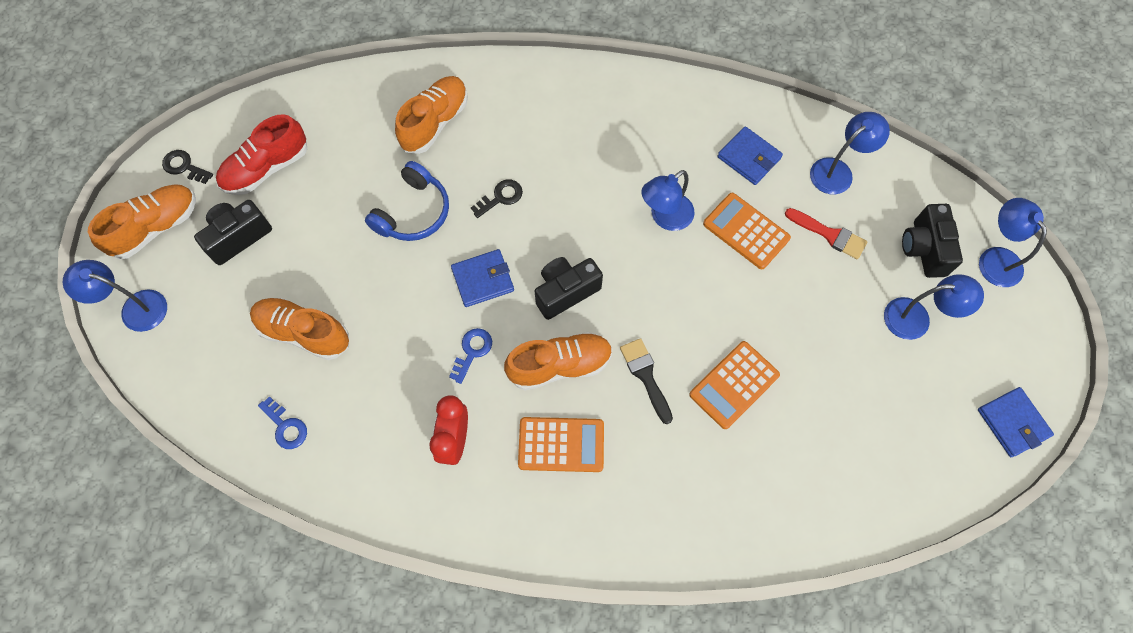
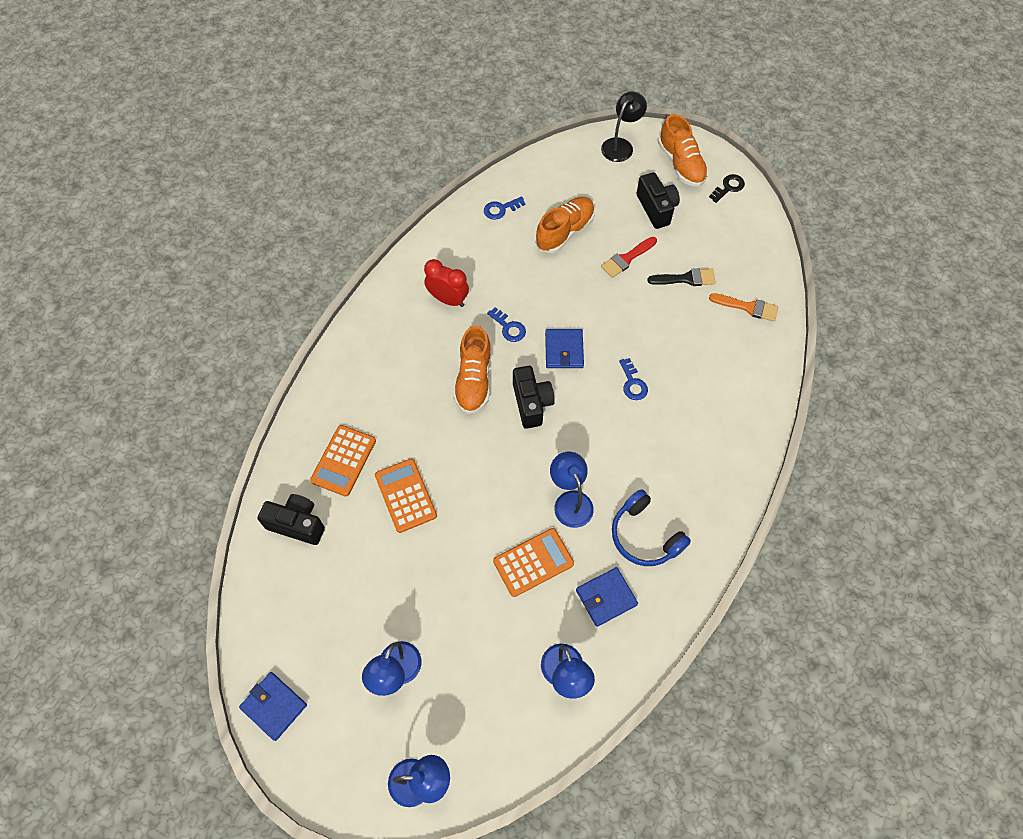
camera: 110 degrees right, 5 degrees down
blue lamp [63,260,167,332] -> black lamp [601,91,647,162]
red shoe [216,114,307,195] -> none
blue headphones [365,161,449,241] -> blue headphones moved to [612,489,691,566]
orange shoe [395,76,468,154] -> none
black key [471,179,523,218] -> blue key [619,358,648,400]
orange calculator [518,417,604,472] -> orange calculator moved to [310,425,376,497]
black brush [620,338,673,424] -> black brush moved to [647,268,716,286]
red brush [785,208,867,259] -> red brush moved to [601,237,657,278]
black camera [902,204,963,278] -> black camera moved to [258,494,325,545]
blue wallet [978,387,1054,457] -> blue wallet turned 45 degrees clockwise [239,672,307,741]
none -> orange brush [709,293,778,322]

